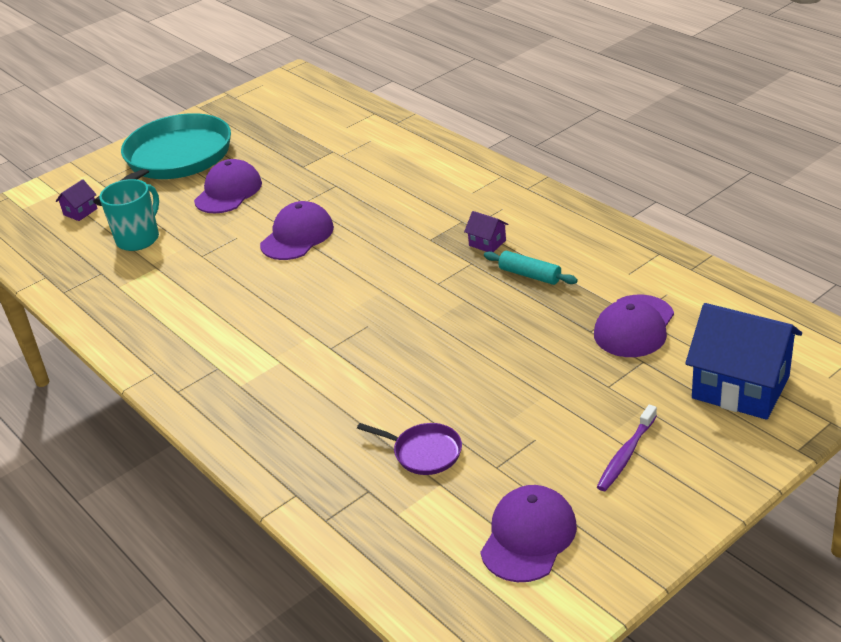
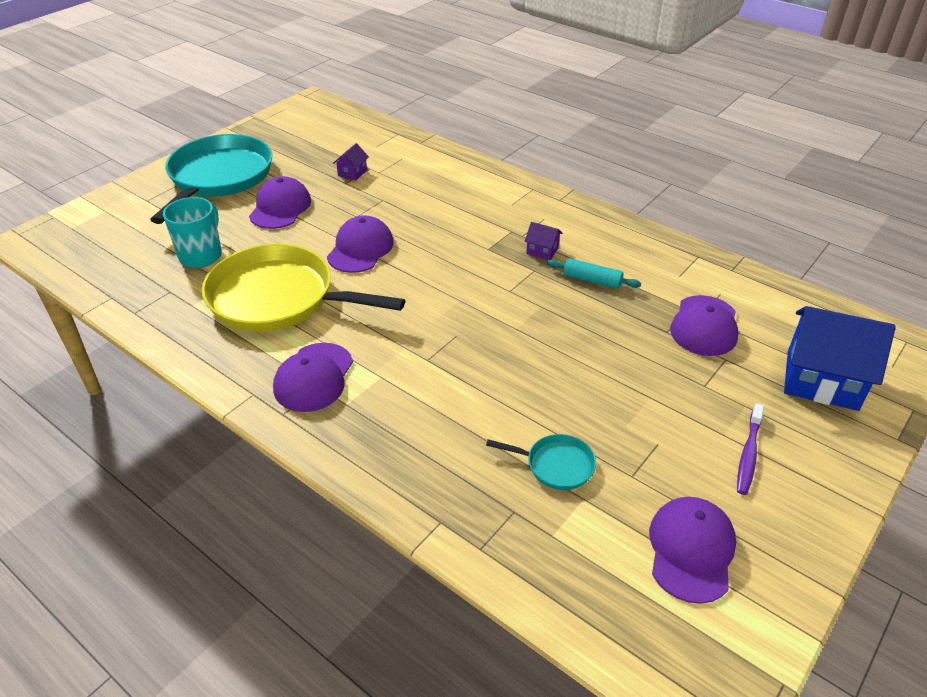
camera: 15 degrees left, 5 degrees up
purple house [56,179,98,221] -> purple house moved to [333,143,369,181]
purple pan [357,423,462,475] -> turquoise pan [486,434,596,490]
none -> yellow pan [202,244,405,332]
none -> purple cap [273,343,353,412]

